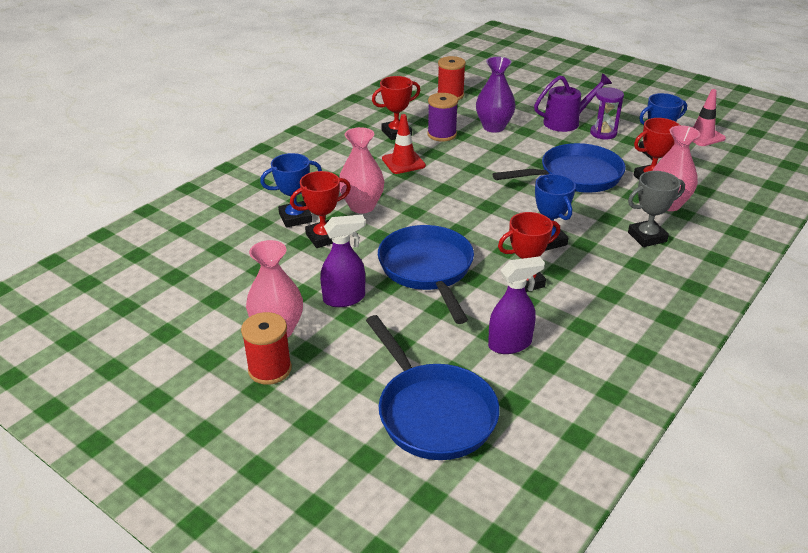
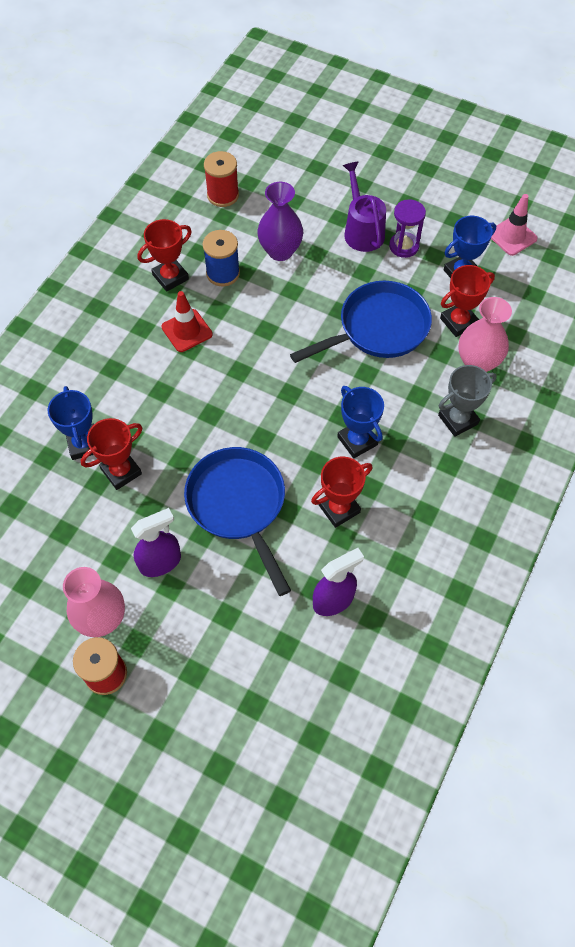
camera: 10 degrees left, 25 degrees up
blue trophy [260,153,322,228] -> blue trophy turned 75 degrees counterclockwise [47,386,94,460]
pink vase [339,127,384,213] -> none
blue pan [366,315,500,460] -> none
purple spool [427,93,458,142] -> blue spool [203,230,240,286]
purple watering can [534,73,612,132] -> purple watering can turned 75 degrees counterclockwise [343,161,386,252]

